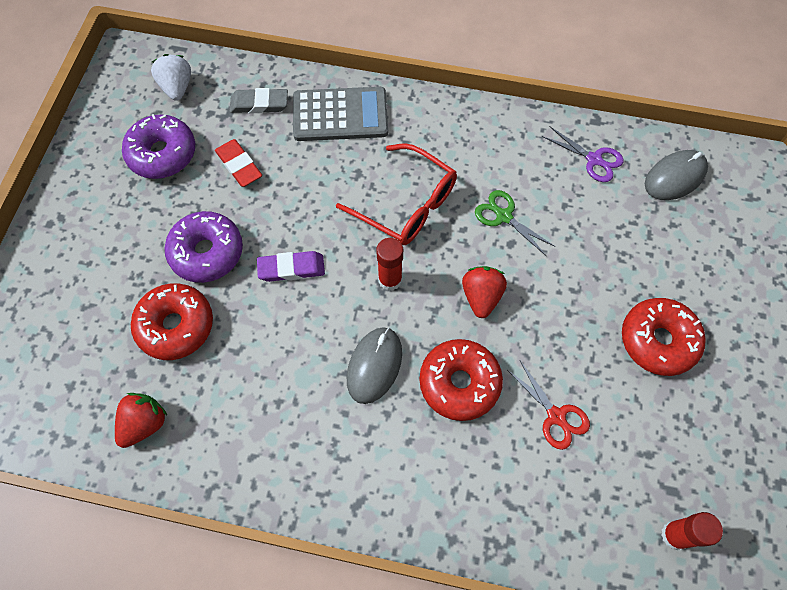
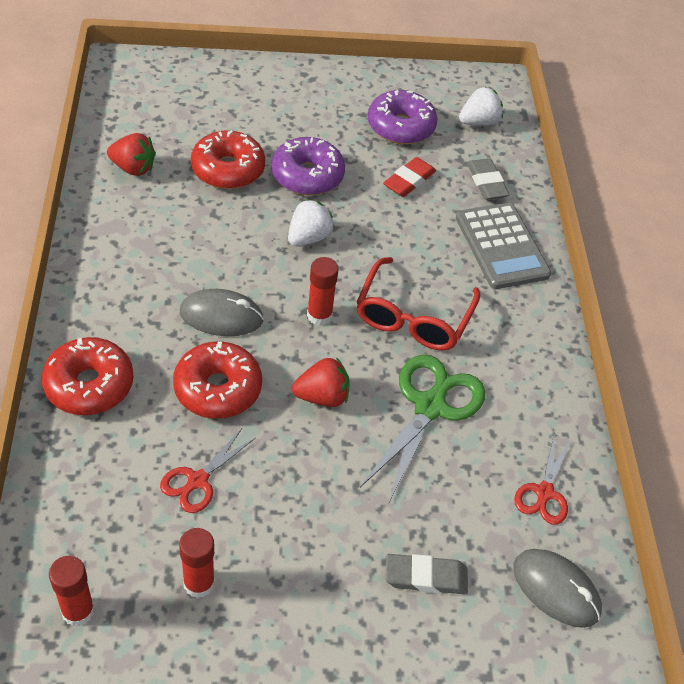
camera: 70 degrees right, 15 degrees down
purple eraser [257,251,325,282] -> white strawberry [288,199,335,246]
green scissors [475,190,556,256] -> green scissors [360,354,485,502], size x1.75
purple scissors [542,126,624,182] -> red scissors [514,433,571,525]
red donut [622,298,706,376] -> red donut moved to [41,337,134,415]
none -> red glue stick [179,528,215,598]
none -> grey eraser [386,554,468,594]

